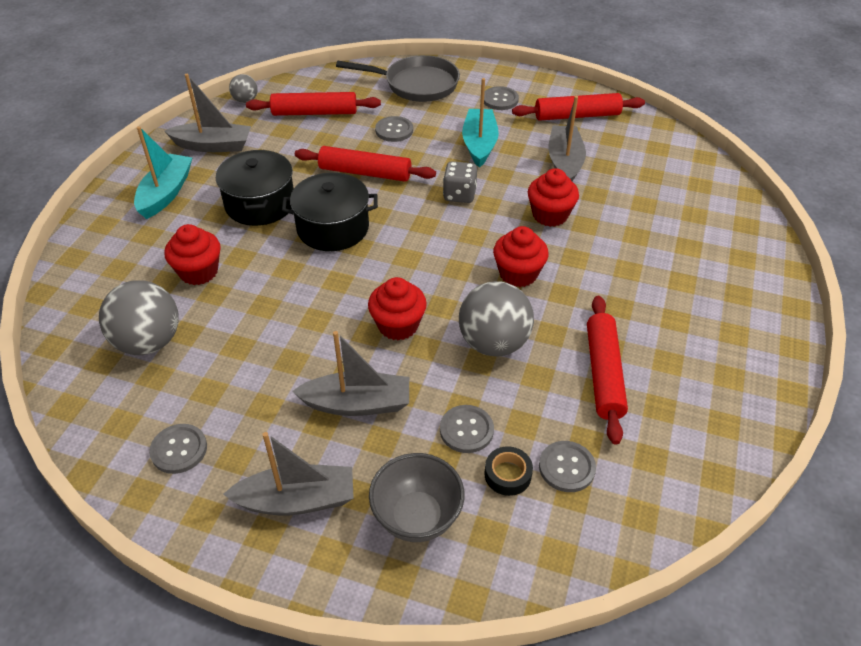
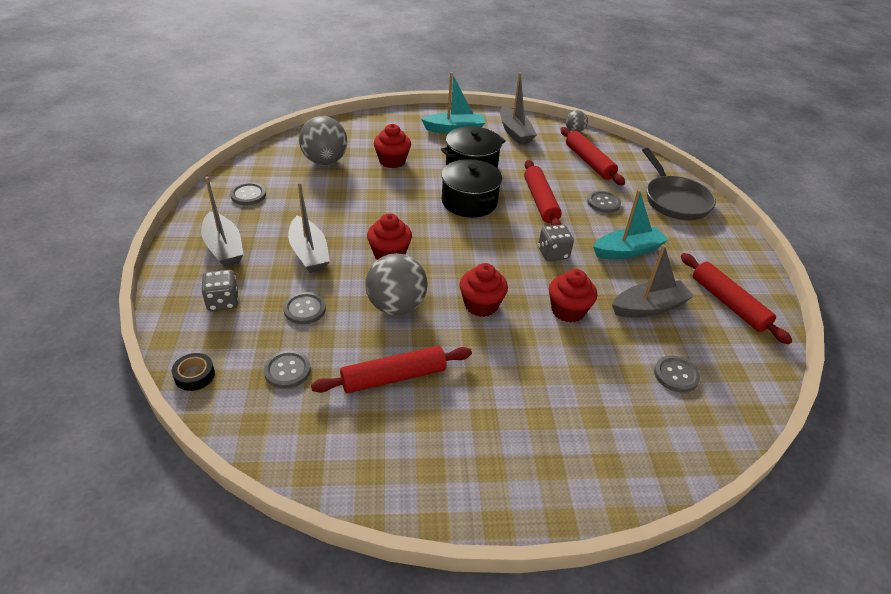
camera: 65 degrees right, 5 degrees down
grey bowl [369,453,465,542] -> grey dice [201,270,239,311]
grey button [484,86,519,110] -> grey button moved to [654,356,700,393]
black tape [484,446,533,496] -> black tape moved to [172,353,215,391]

